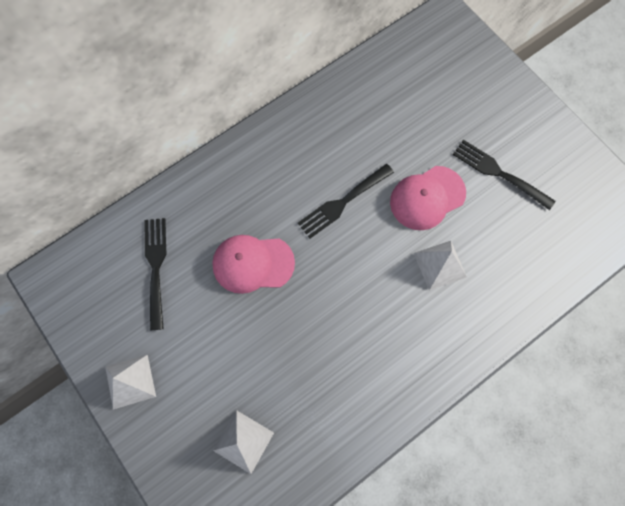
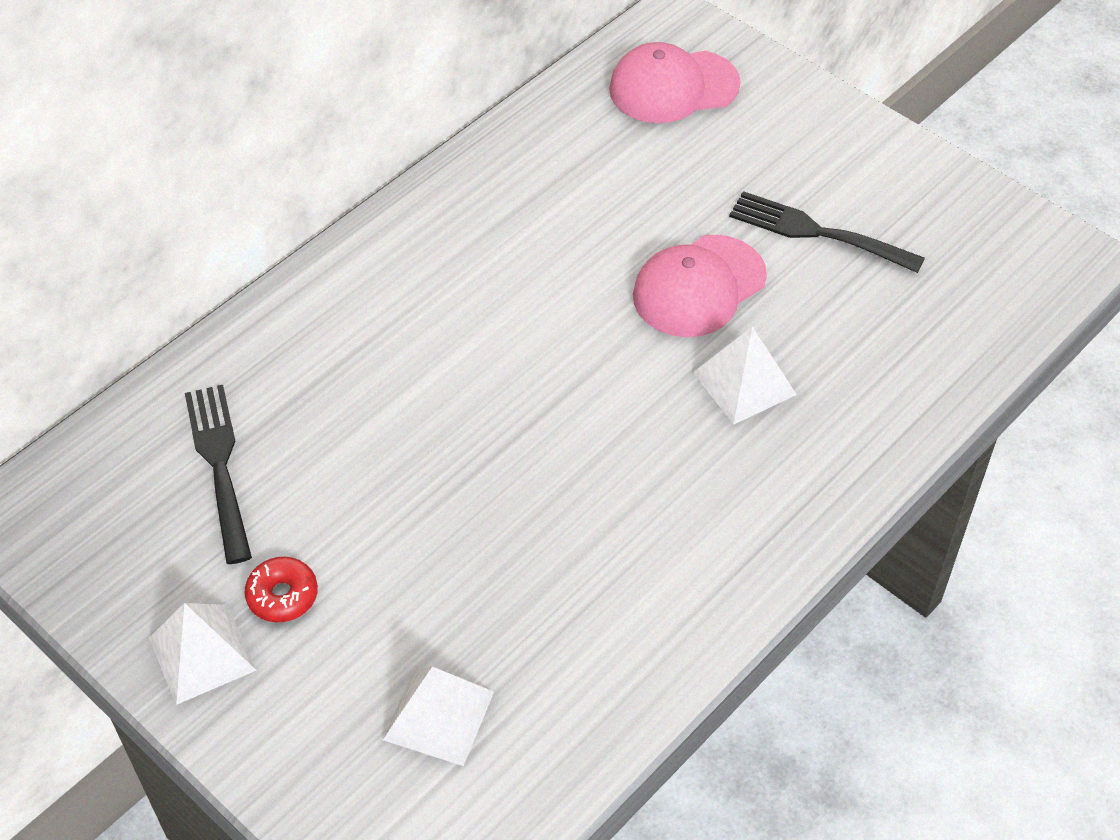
camera: 10 degrees left, 20 degrees down
pink cap [212,235,295,294] -> pink cap moved to [609,42,741,123]
black fork [298,164,394,238] -> none
none -> red donut [244,557,318,622]

